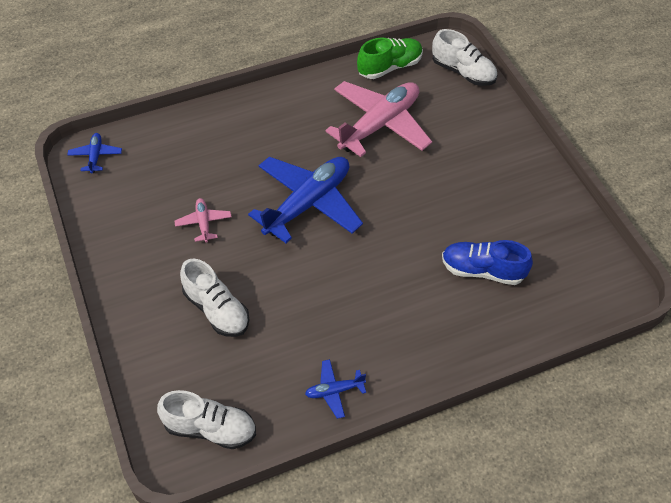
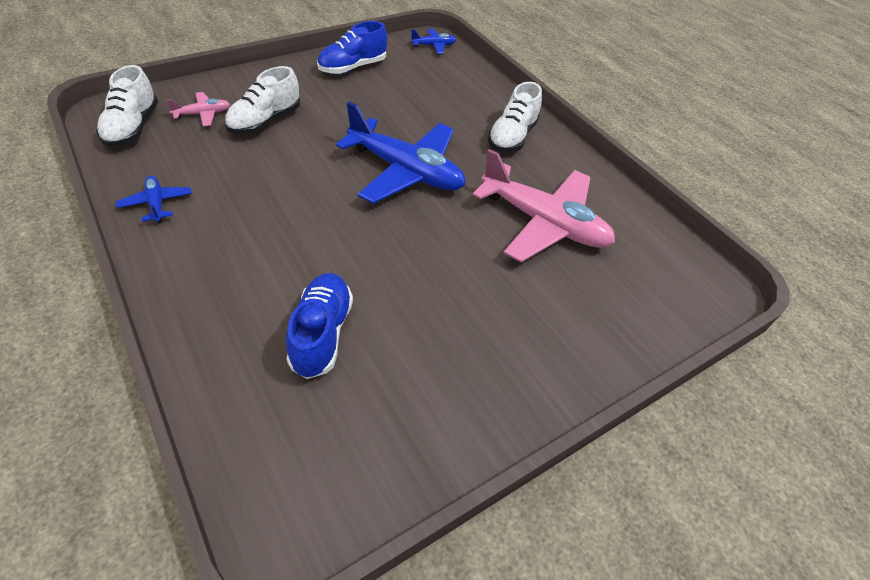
camera: 75 degrees right, 5 degrees down
pink plane [174,198,231,243] -> pink plane moved to [166,92,230,127]
green shoe [357,38,423,79] -> none
white shoe [432,29,497,86] -> white shoe moved to [487,82,542,152]
none -> blue shoe [317,21,387,74]

